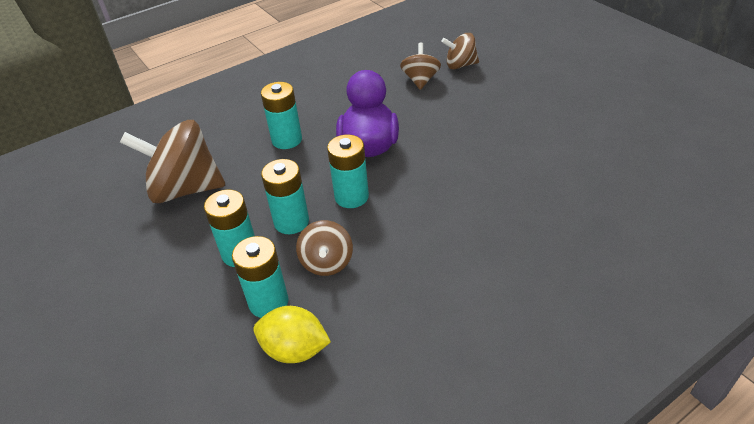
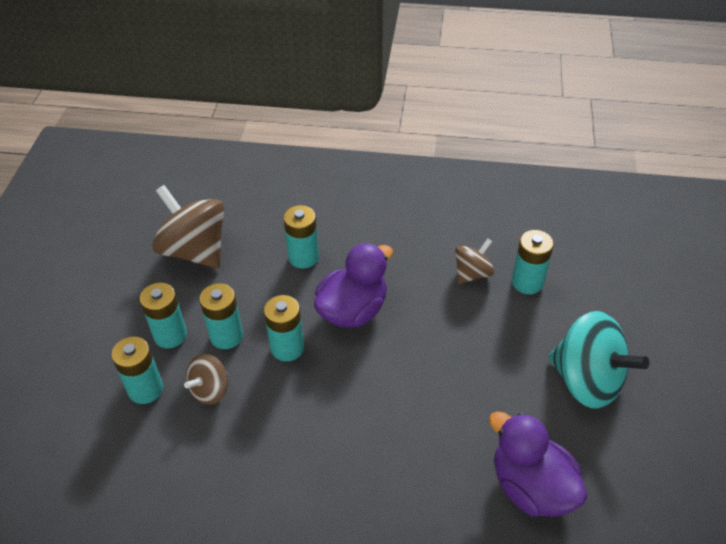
camera: 40 degrees right, 5 degrees up
yellow lemon [253,306,331,363] -> none
brown spinning top [441,33,479,70] -> turquoise battery [512,230,554,294]
none -> purple duck [489,411,587,517]
none -> turquoise spinning top [548,311,649,409]

